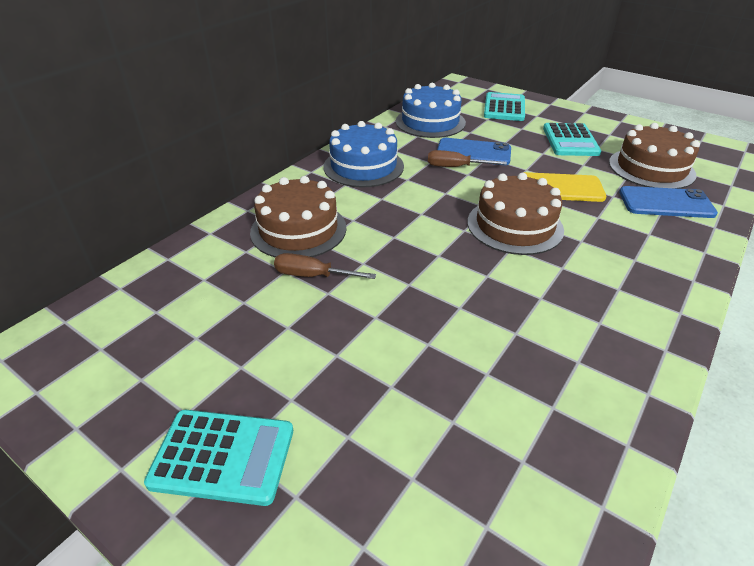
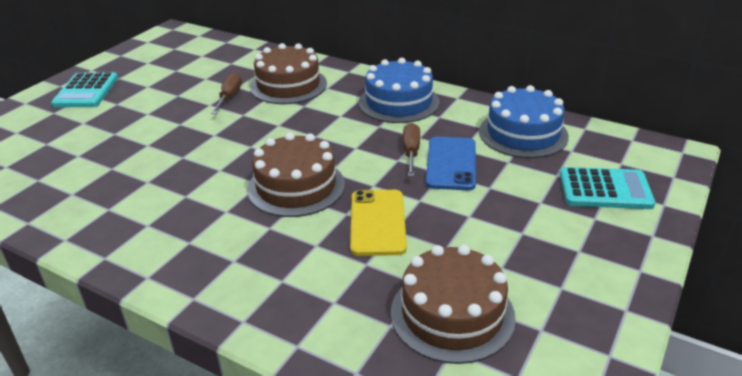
camera: 85 degrees right, 5 degrees down
turquoise calculator [543,123,601,156] -> none
blue phone [619,186,718,218] -> none

